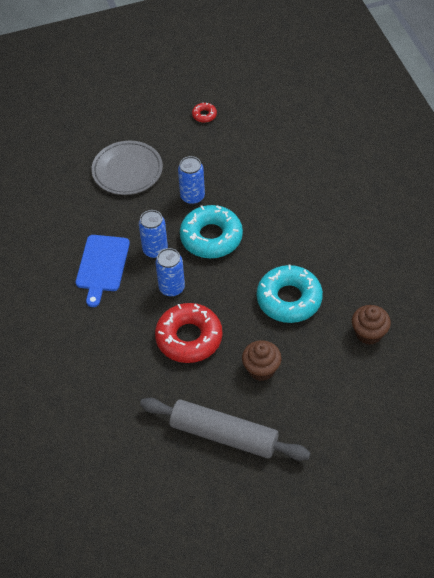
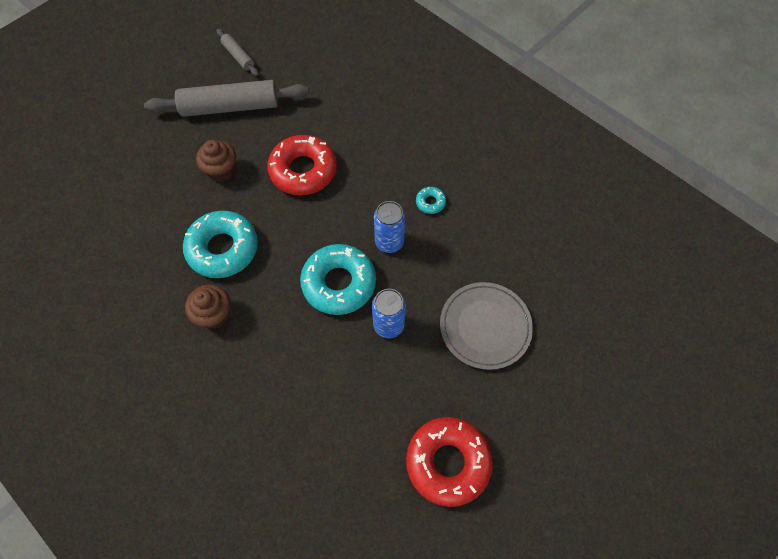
camera: 150 degrees right, 10 degrees up
blue cutting board [76,235,130,307] -> turquoise donut [416,187,446,214]
blue can [156,248,185,297] -> none
red donut [192,102,217,123] -> red donut [406,417,493,507], size x2.31
brown cupcake [352,305,391,345] -> brown cupcake moved to [185,285,230,329]
none -> grey rolling pin [216,29,259,76]

